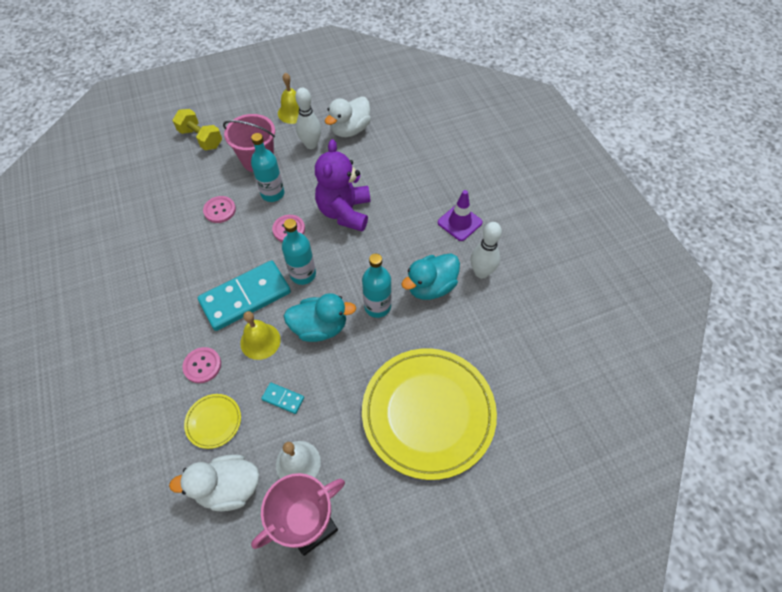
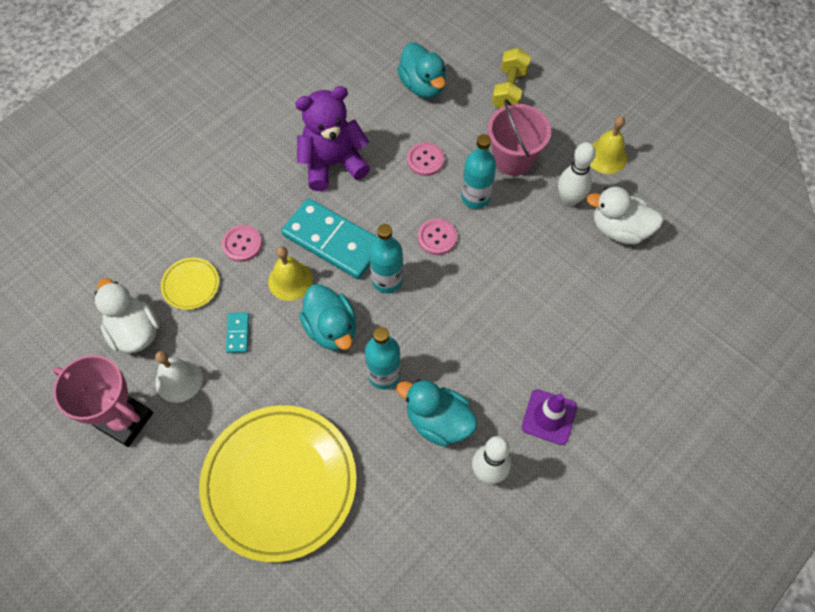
camera: 65 degrees right, 5 degrees up
purple teddy bear [315,139,370,232] -> purple teddy bear moved to [295,86,370,191]
none -> turquoise duck [397,42,446,98]

